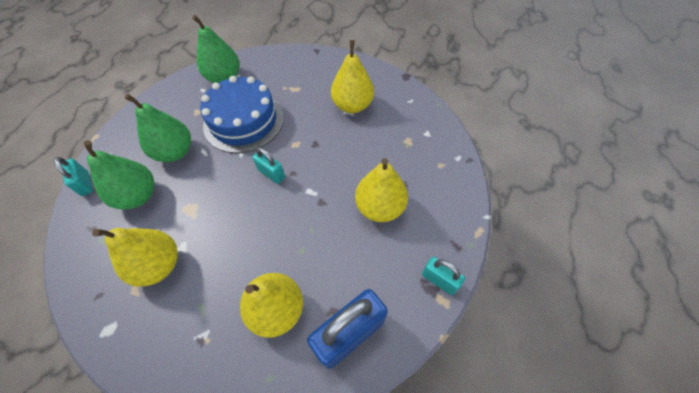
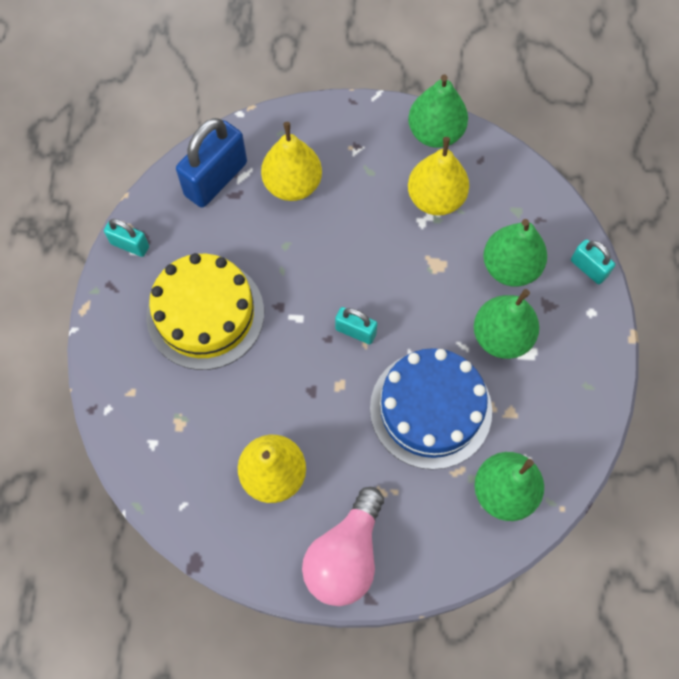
camera: 165 degrees right, 10 degrees up
yellow pear [355,158,408,222] -> yellow cake [146,253,264,370]
none -> pink light bulb [302,487,384,606]
none -> green pear [408,74,468,148]

